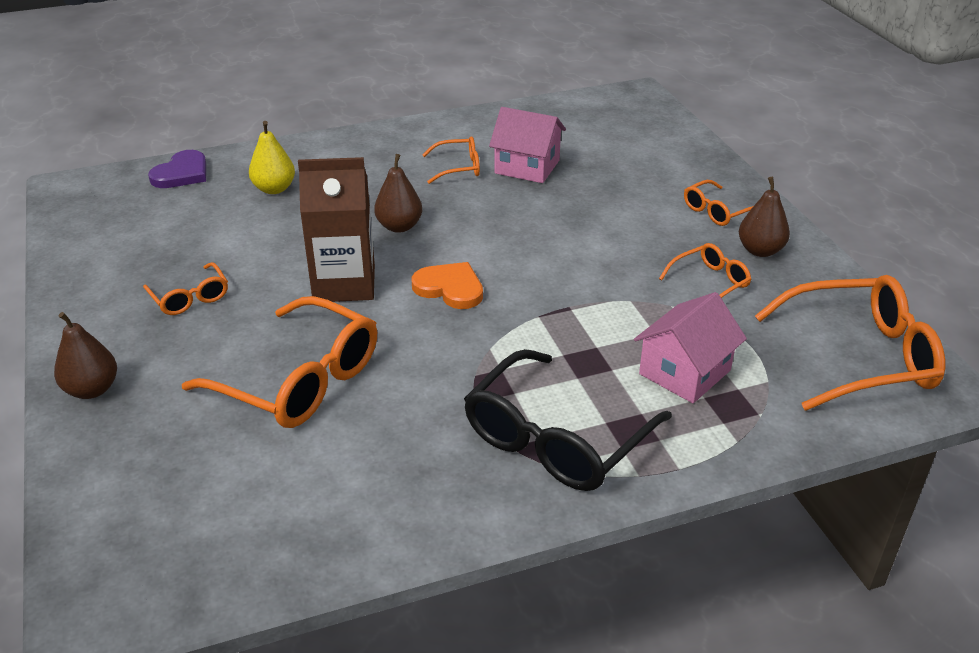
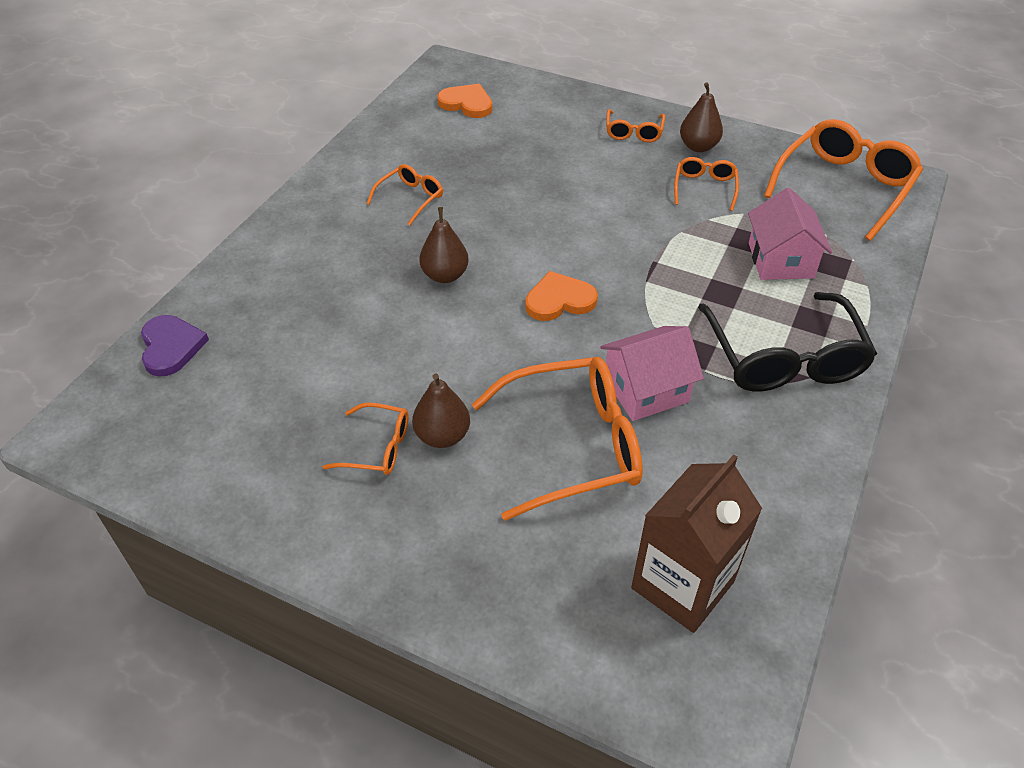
camera: 45 degrees left, 10 degrees up
brown pear [54,312,117,399] -> brown pear moved to [412,374,470,448]
yellow pear [249,121,295,194] -> none
brown carton [298,157,375,302] -> brown carton moved to [631,454,762,633]
pink house [489,107,566,183] -> pink house moved to [600,326,704,421]
none -> orange heart [437,84,492,118]

